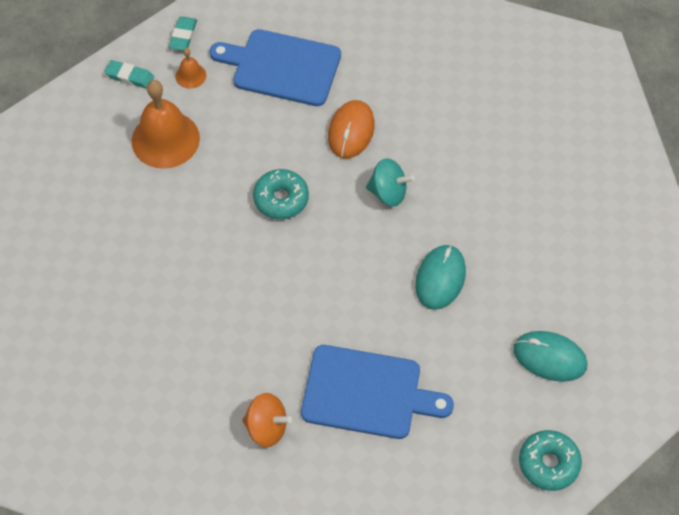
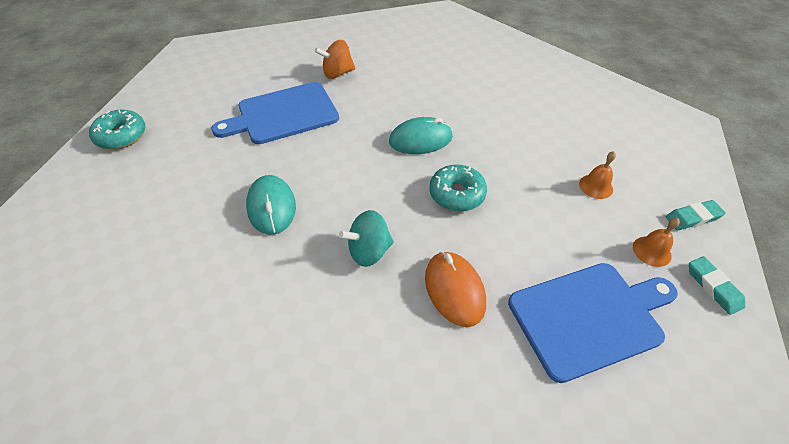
camera: 145 degrees right, 10 degrees down
orange bell [132,80,200,169] -> orange bell [579,151,616,199], size x0.47
turquoise mouse [513,331,587,382] -> turquoise mouse moved to [389,117,453,154]

